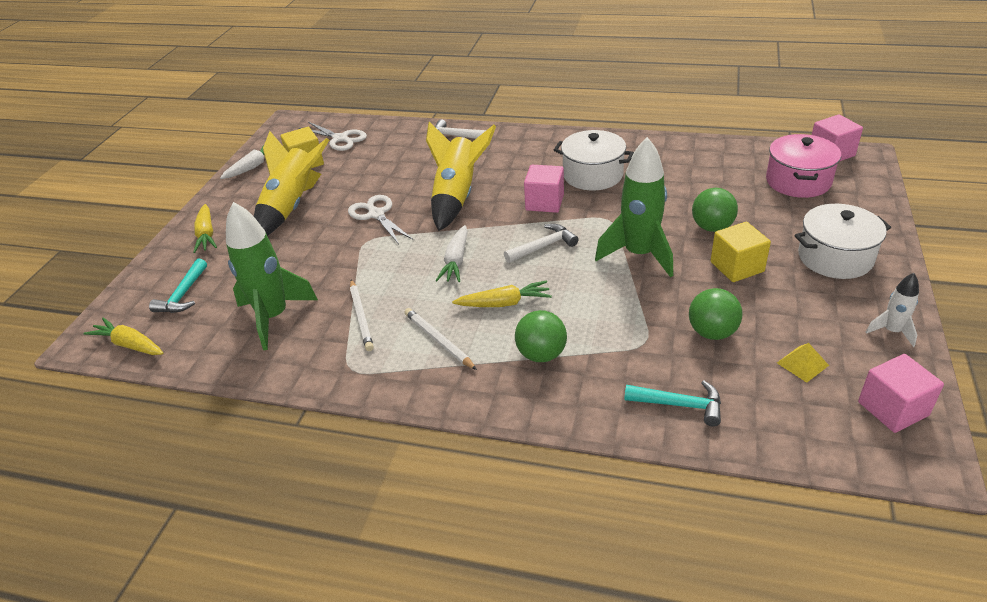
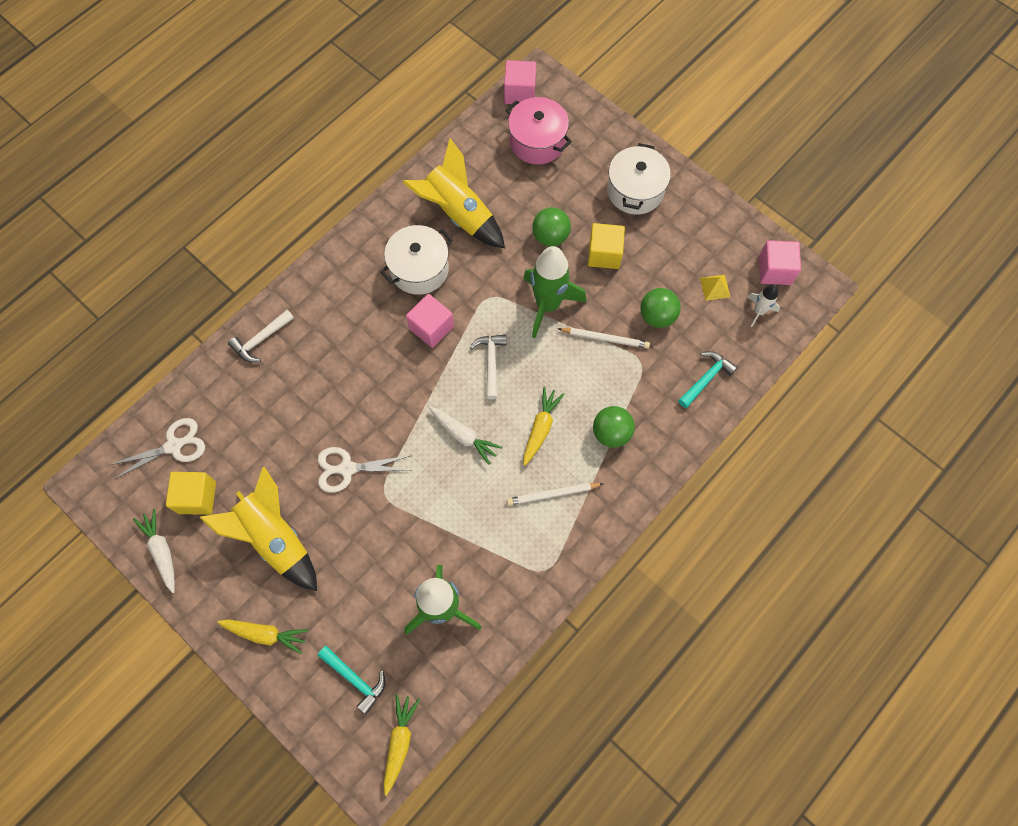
camera: 65 degrees left, 30 degrees up
yellow carrot [83,318,163,355] -> yellow carrot turned 135 degrees clockwise [383,694,420,796]
white pencil [350,279,374,351] -> white pencil moved to [558,328,650,349]
yellow rocket [426,121,496,231] -> yellow rocket moved to [403,138,505,248]
white rocket [866,273,919,347] -> white rocket moved to [748,284,780,327]

